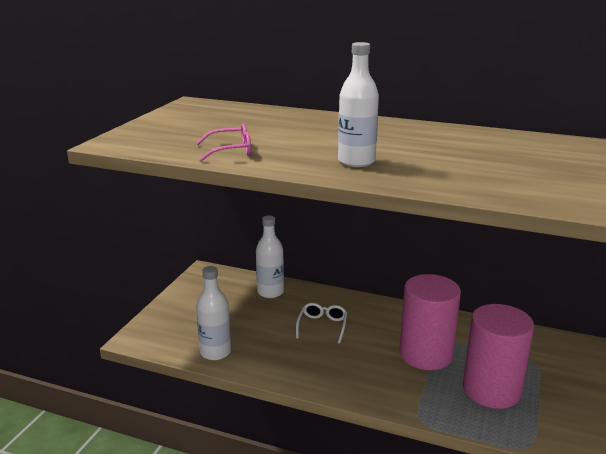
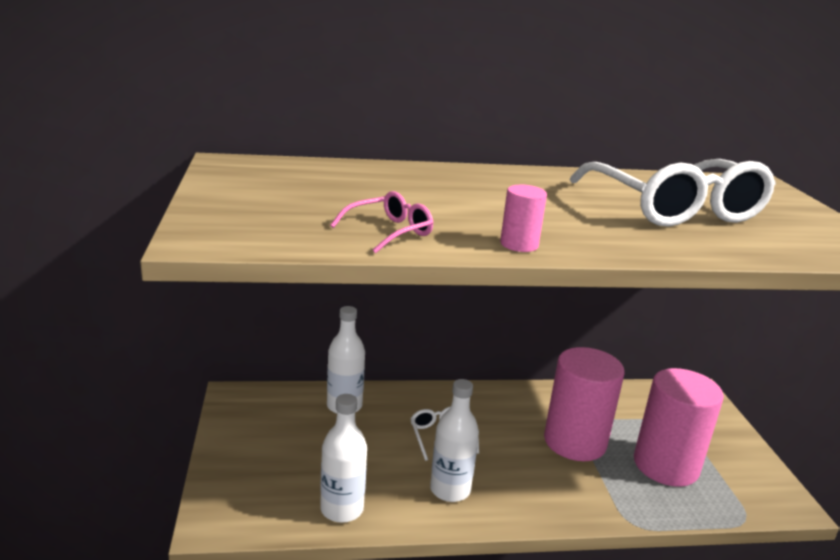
camera: 30 degrees left, 0 degrees up
white bottle [338,42,379,167] -> white bottle moved to [430,379,479,502]
none -> pink cylinder [500,185,547,252]
none -> white glasses [570,159,776,227]

